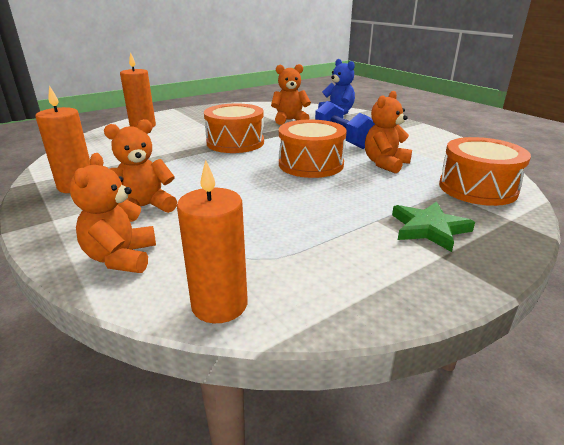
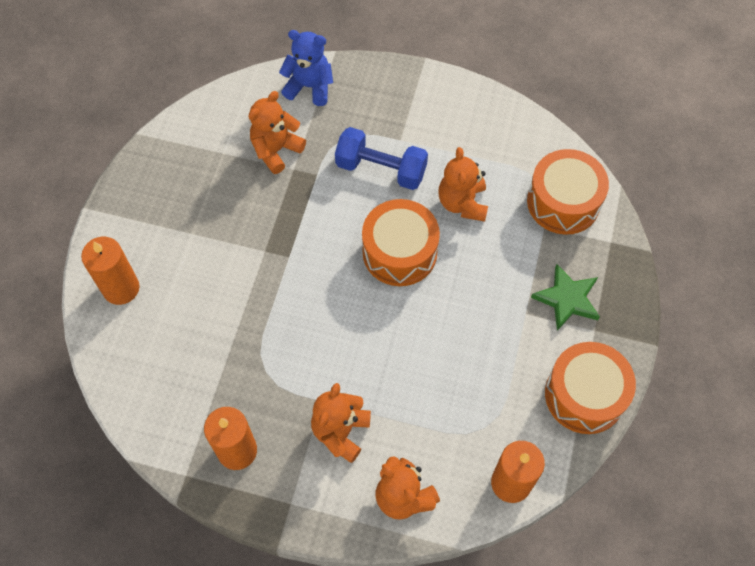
camera: 40 degrees left, 35 degrees up
orange drum [204,103,264,153] -> orange drum moved to [545,342,636,434]

